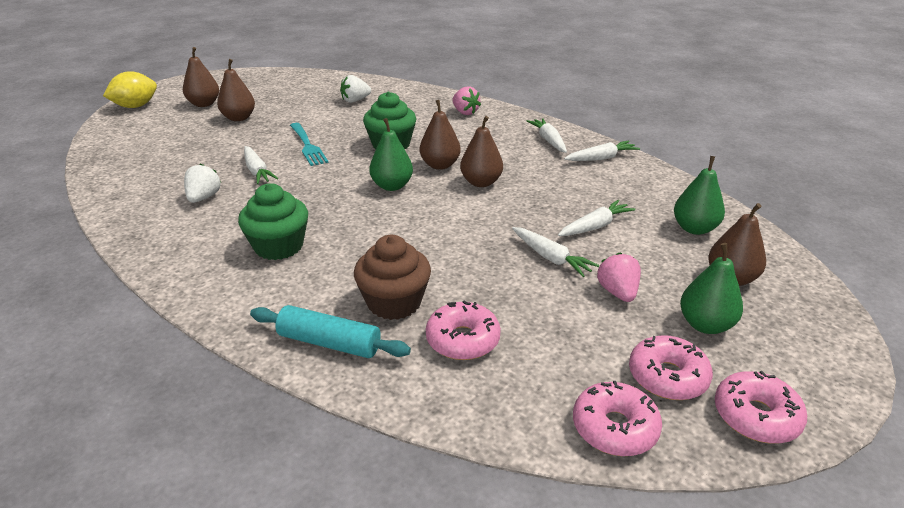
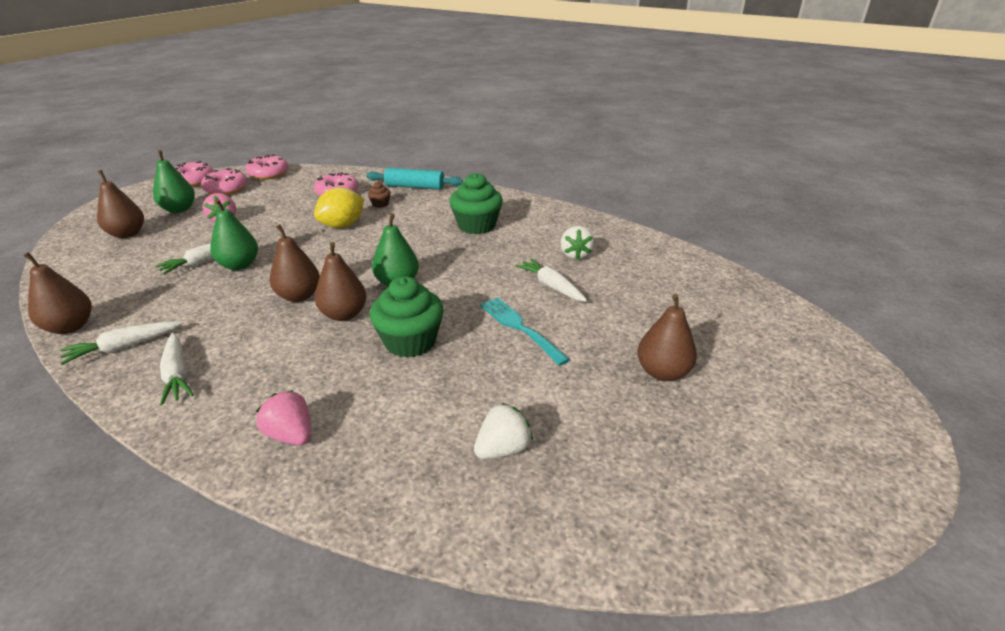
camera: 170 degrees right, 0 degrees up
yellow lemon [103,71,157,108] -> yellow lemon moved to [314,187,364,228]
brown pear [183,47,219,107] -> brown pear moved to [23,252,92,334]
brown cupcake [354,235,431,320] -> brown cupcake [368,182,391,208], size x0.46
white carrot [512,227,599,277] -> none
green pear [674,156,725,235] -> green pear moved to [210,199,258,270]

